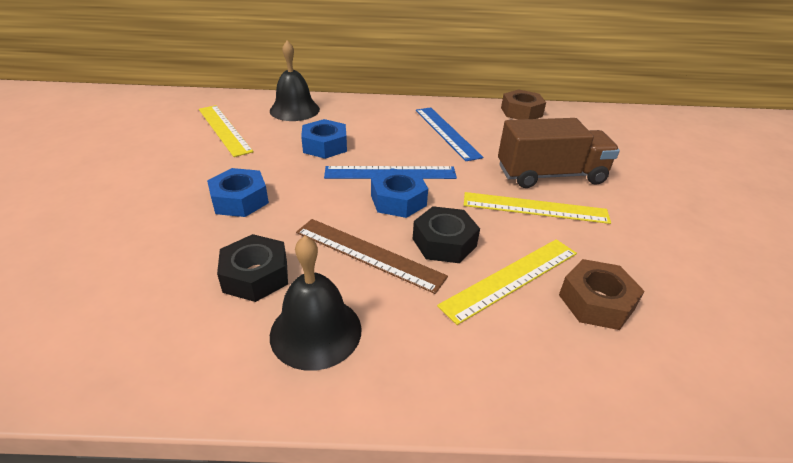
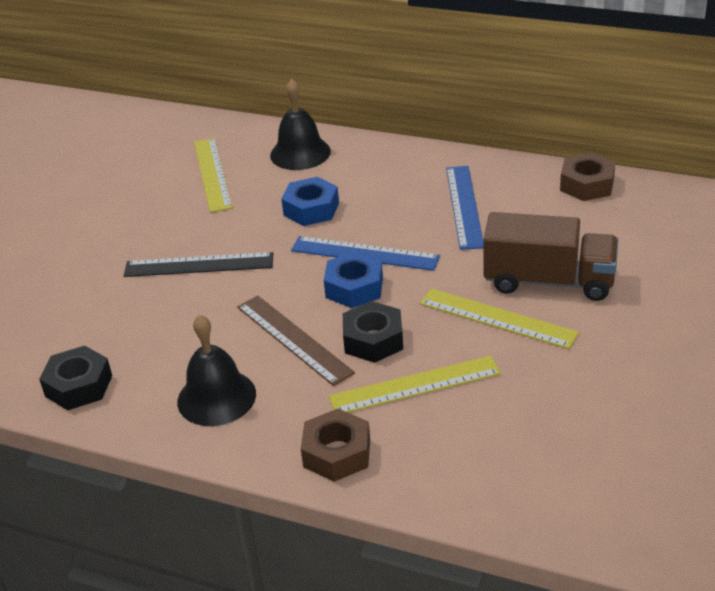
camera: 25 degrees right, 0 degrees up
blue nut [207,168,269,217] -> black ruler [124,252,273,277]
black nut [217,234,288,302] -> black nut moved to [39,346,112,410]
brown nut [559,259,644,330] -> brown nut moved to [301,409,370,482]

